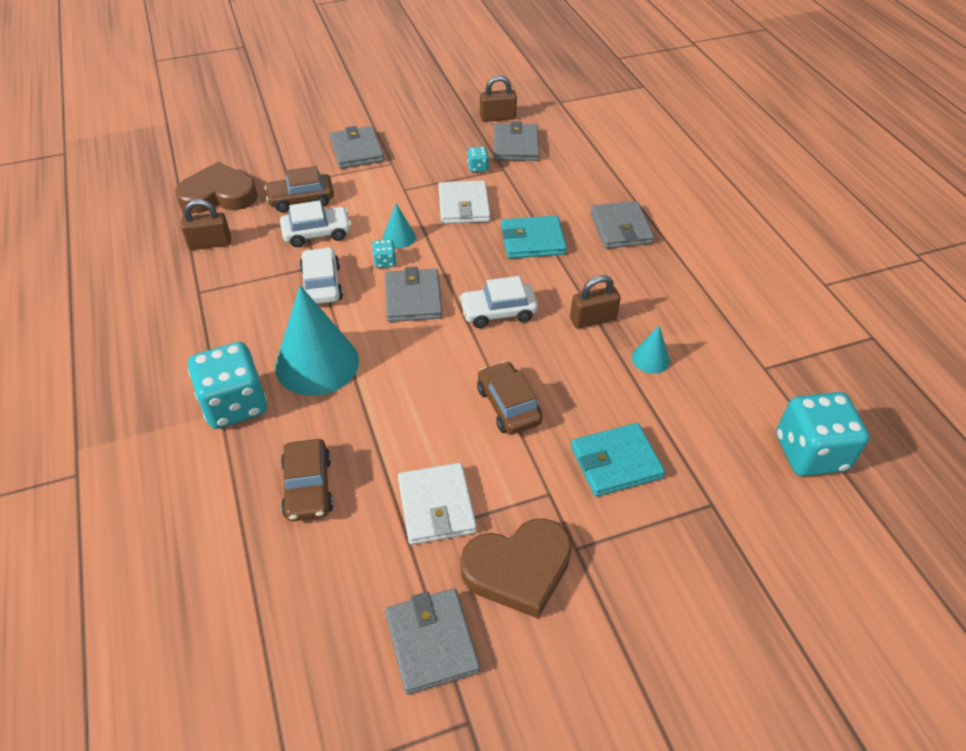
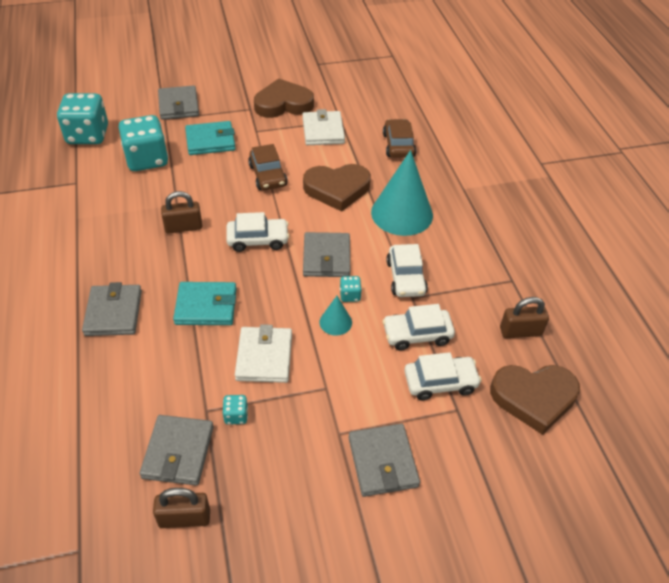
camera: 175 degrees left, 0 degrees up
turquoise dice [188,342,267,429] -> turquoise dice moved to [118,115,168,171]
brown car [265,166,334,212] -> white car [404,352,482,400]
grey wallet [385,588,480,695] -> grey wallet moved to [158,85,199,120]
turquoise cone [632,326,670,374] -> none
none -> brown heart [303,164,371,212]

